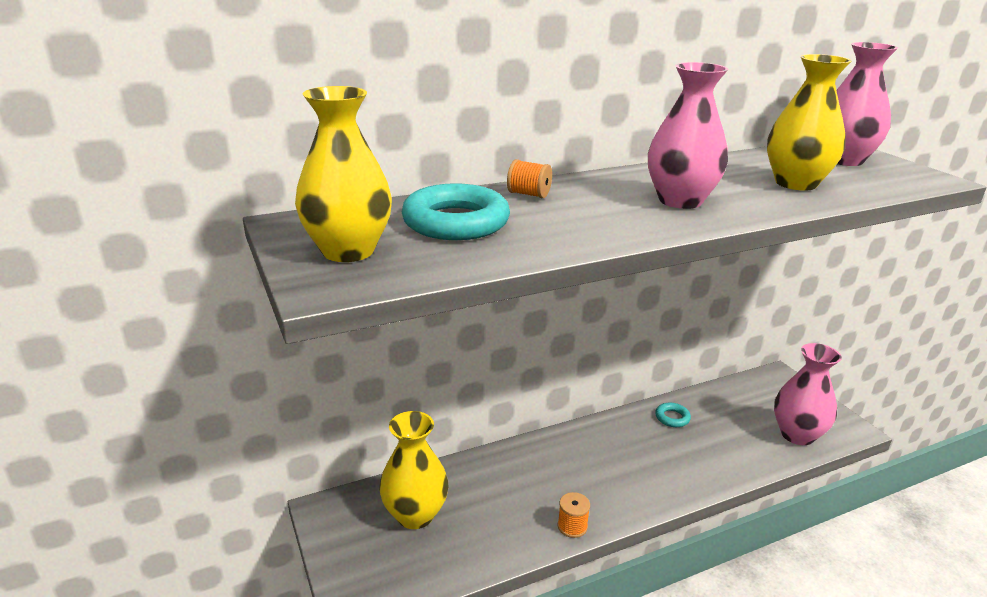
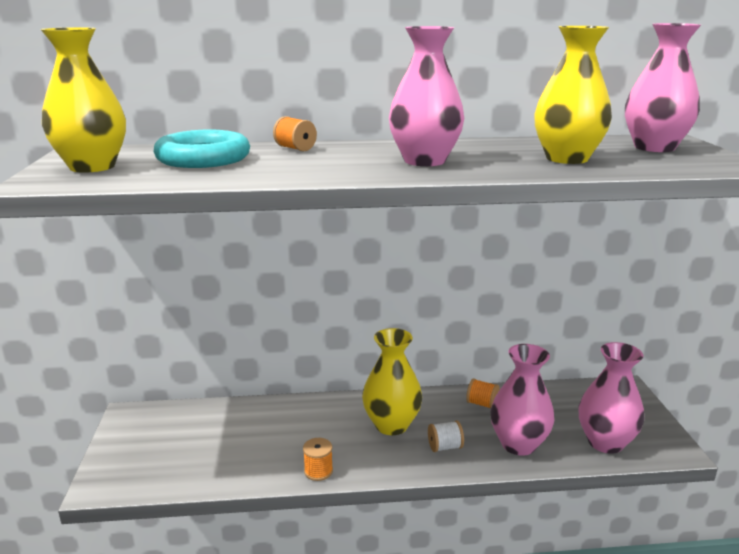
camera: 20 degrees right, 5 degrees down
yellow vase [379,411,448,529] -> yellow vase moved to [362,328,422,435]
turquoise ring [655,403,691,427] -> orange spool [466,378,500,409]
none -> white spool [428,420,464,452]
none -> pink vase [490,344,555,456]

